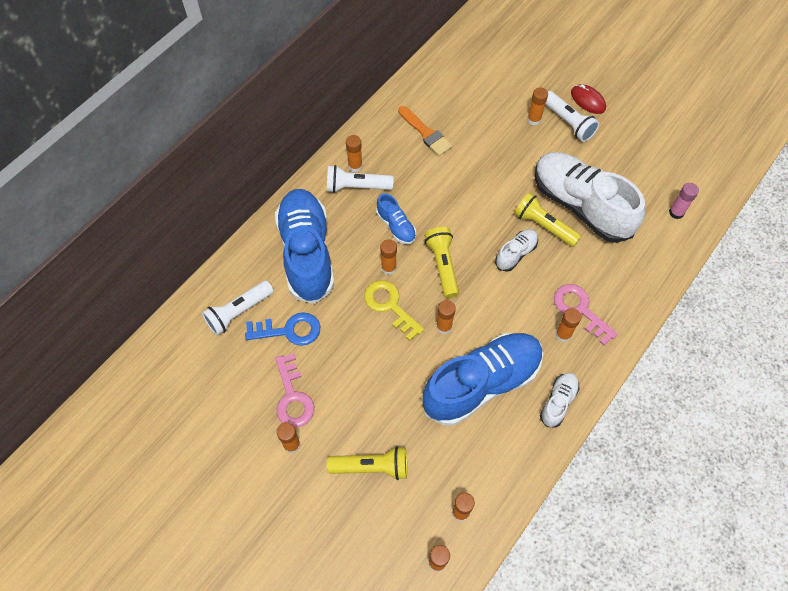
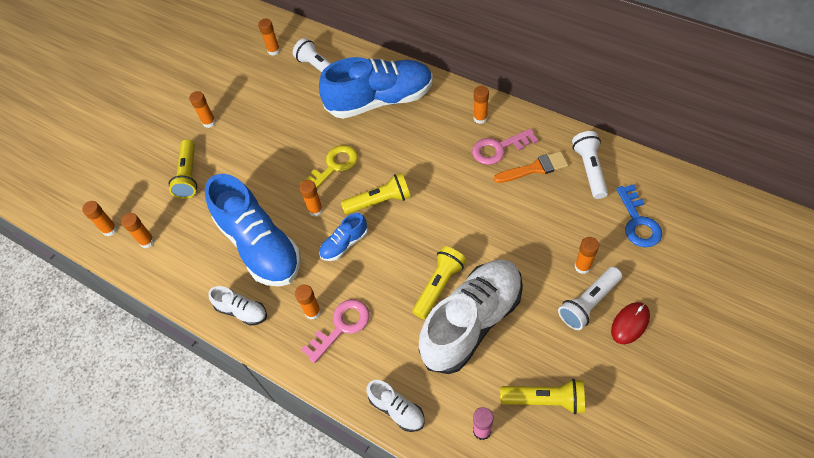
camera: 90 degrees right, 5 degrees down
blue key [245,312,320,346] -> blue key moved to [616,184,662,247]
pink key [275,353,314,428] -> pink key moved to [472,128,538,165]
white flashlight [327,165,393,193] -> white flashlight moved to [572,131,608,199]
blue shoe [376,193,416,244] -> blue shoe moved to [319,213,368,261]
orange glue stick [380,239,397,275] -> orange glue stick moved to [258,19,280,56]
orange brush [398,106,453,156] -> orange brush turned 150 degrees counterclockwise [494,151,568,183]
white shoe [495,229,538,272] -> white shoe moved to [367,380,425,432]
none -> yellow flashlight [500,379,585,414]

